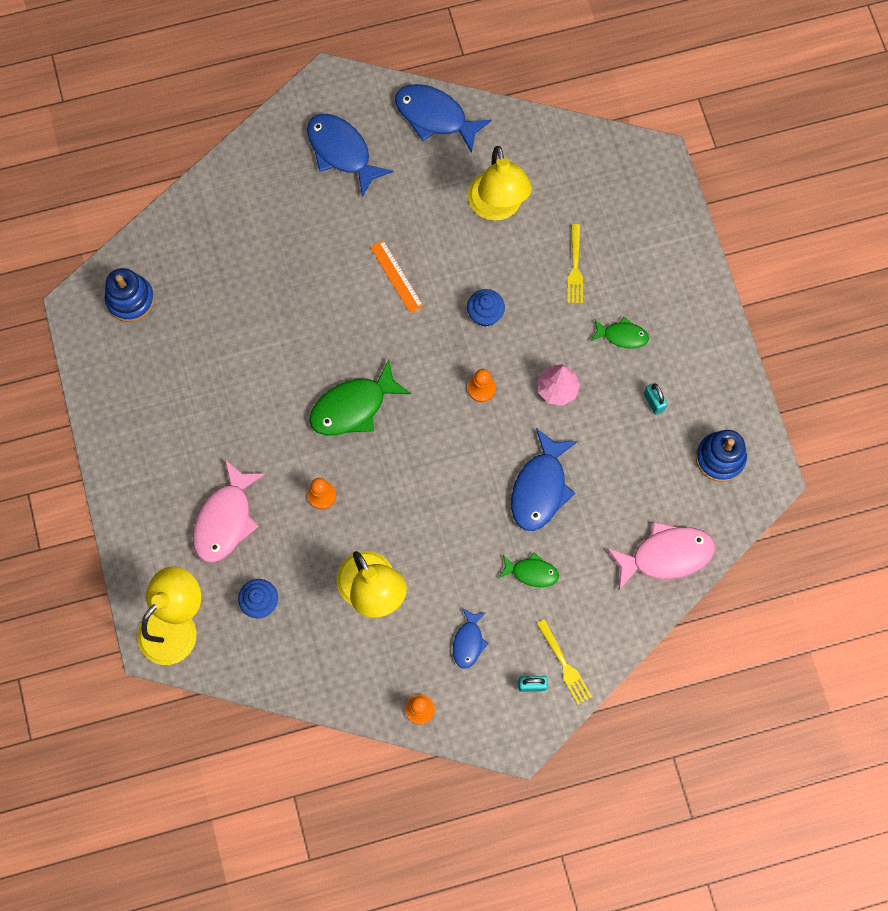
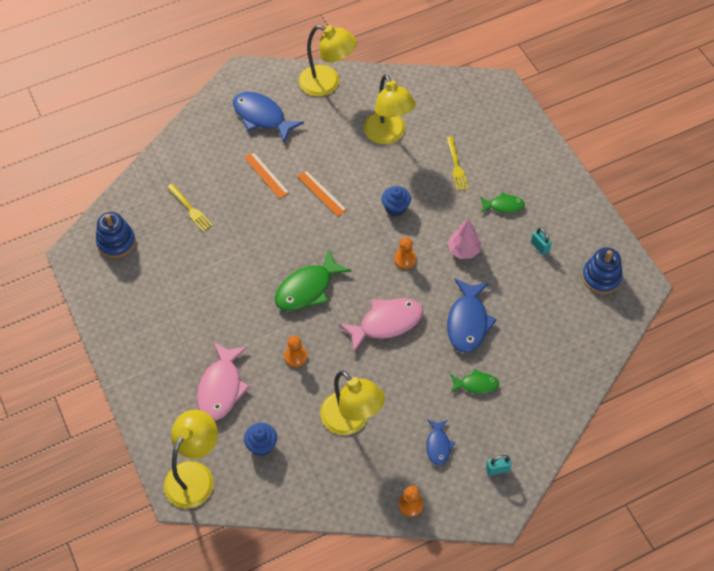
camera: 10 degrees left, 15 degrees down
blue fish [395,84,492,153] -> yellow lamp [299,25,357,96]
yellow fork [537,619,592,705] -> yellow fork moved to [167,184,213,231]
pink fish [607,521,715,590] -> pink fish moved to [339,298,423,352]
none -> orange ruler [244,152,289,199]

